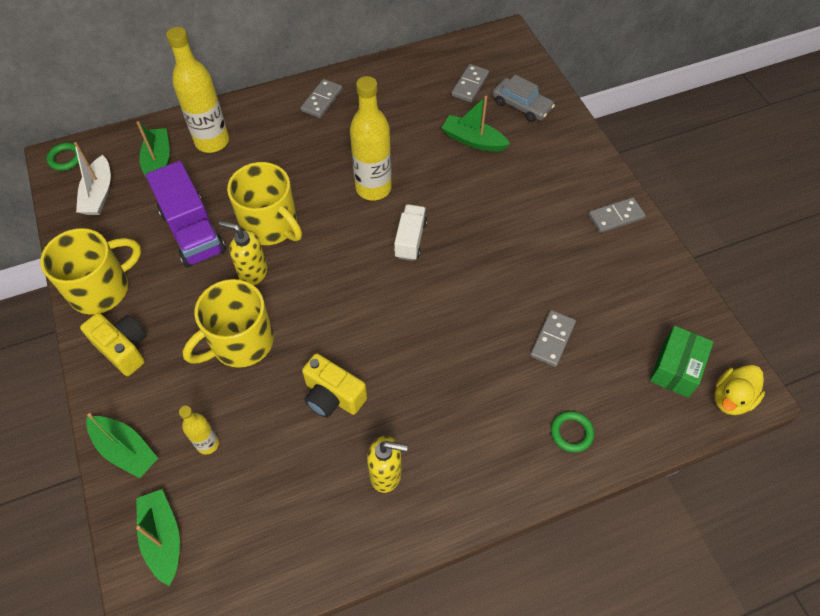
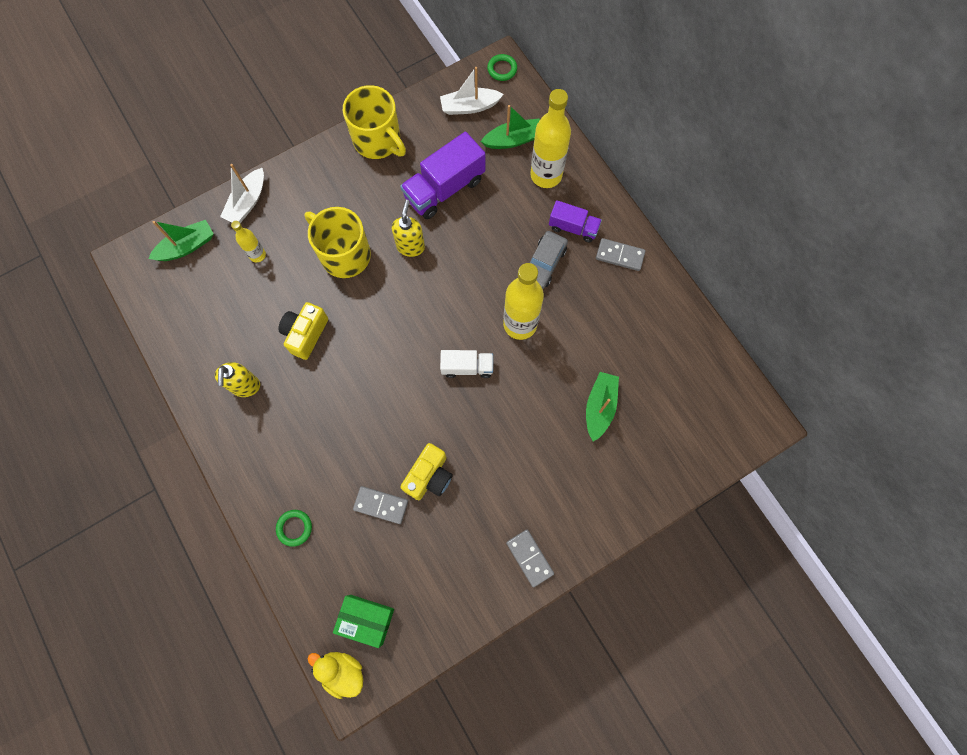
camera: 80 degrees right, 15 degrees up
yellow camera [80,313,147,376] -> yellow camera moved to [400,443,453,500]
green boat [86,413,158,478] -> white boat [220,164,264,223]
yellow mug [227,162,302,245] -> none
grey domino [451,64,489,102] -> none
grey car [492,75,555,122] -> grey car moved to [529,231,568,289]
none -> purple truck [549,200,602,242]

